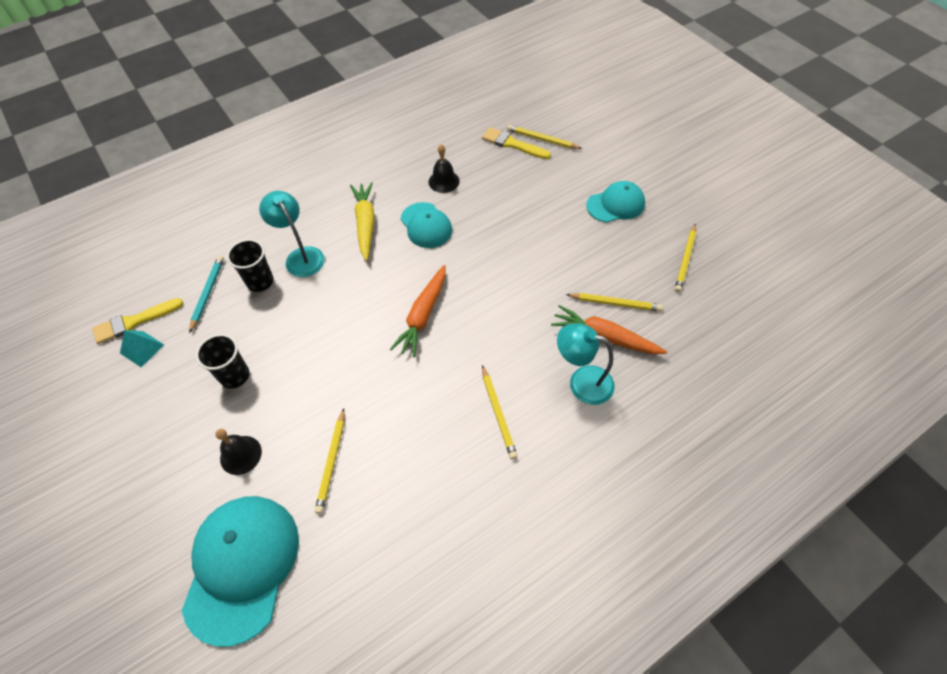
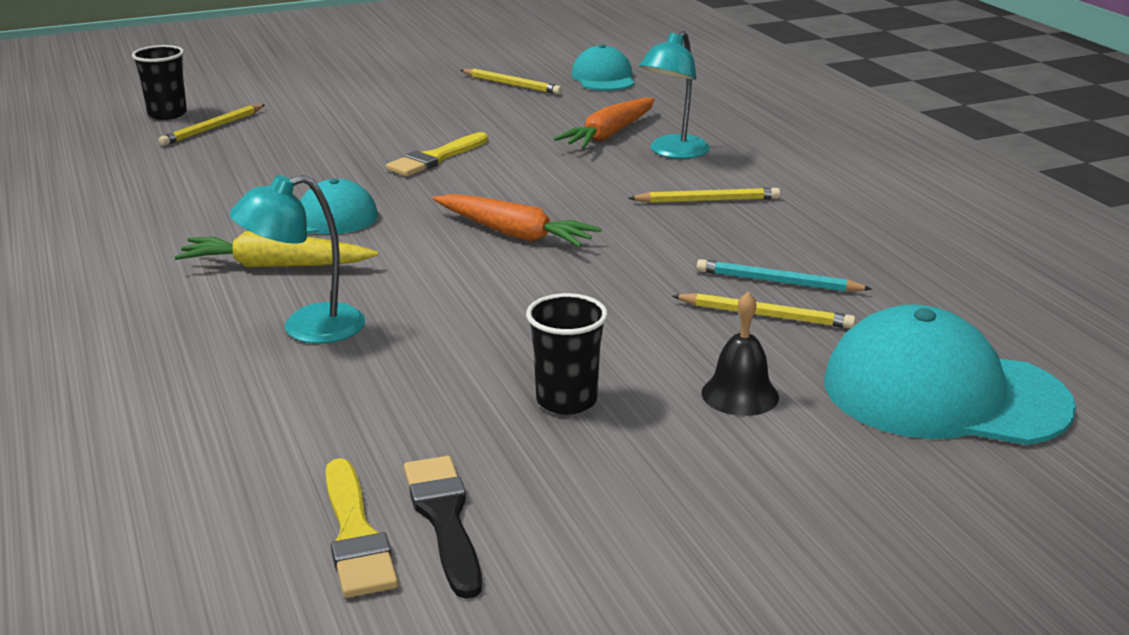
camera: 80 degrees left, 30 degrees down
turquoise pyramid [120,330,164,367] -> black brush [404,456,482,599]
turquoise pencil [189,255,224,333] -> turquoise pencil moved to [696,259,872,292]
black cup [227,239,274,292] -> black cup moved to [132,45,187,120]
black bell [429,145,460,193] -> none
yellow brush [482,127,551,159] -> yellow brush moved to [386,132,488,176]
yellow pencil [566,293,663,312] -> none
turquoise cap [586,181,645,223] -> turquoise cap moved to [571,44,634,91]

